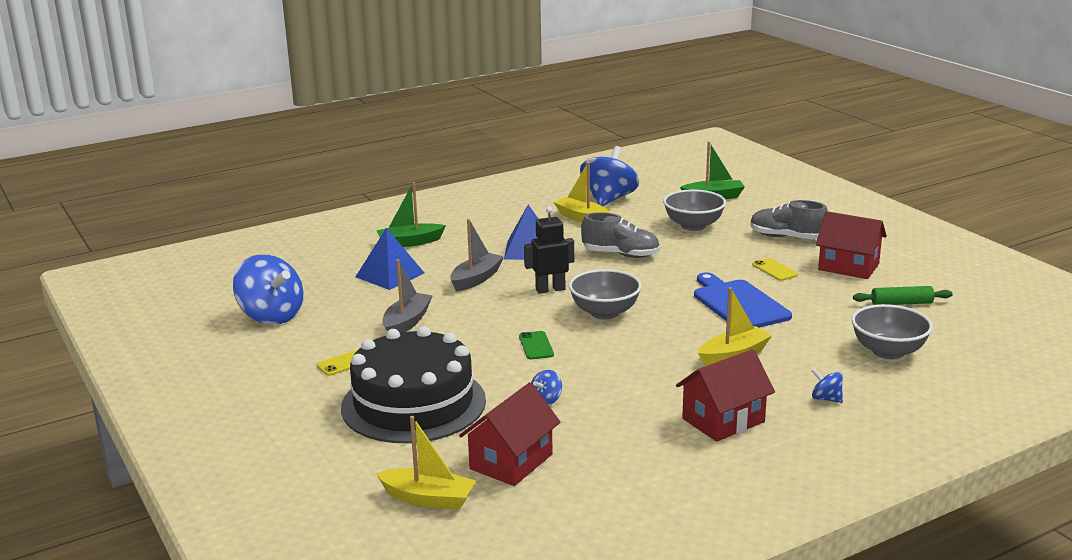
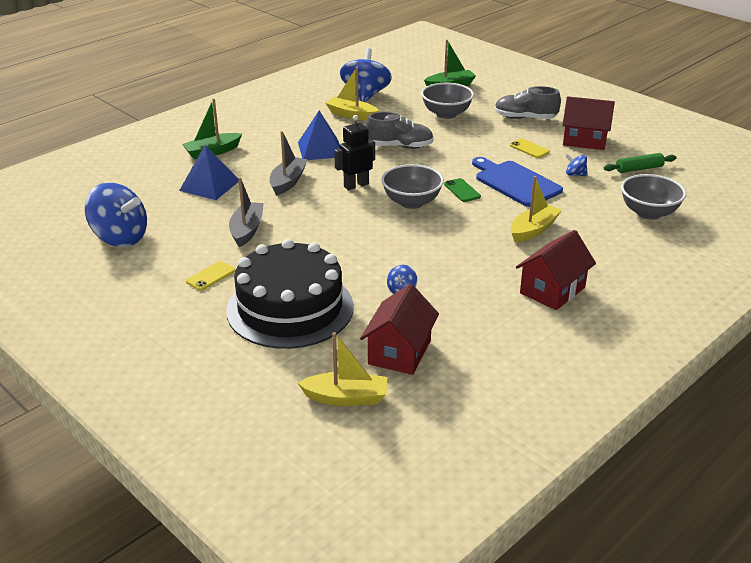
camera: 15 degrees left, 10 degrees up
green phone [519,331,554,359] -> green phone moved to [444,178,481,202]
blue spinning top [812,368,843,403] -> blue spinning top moved to [565,154,588,176]

